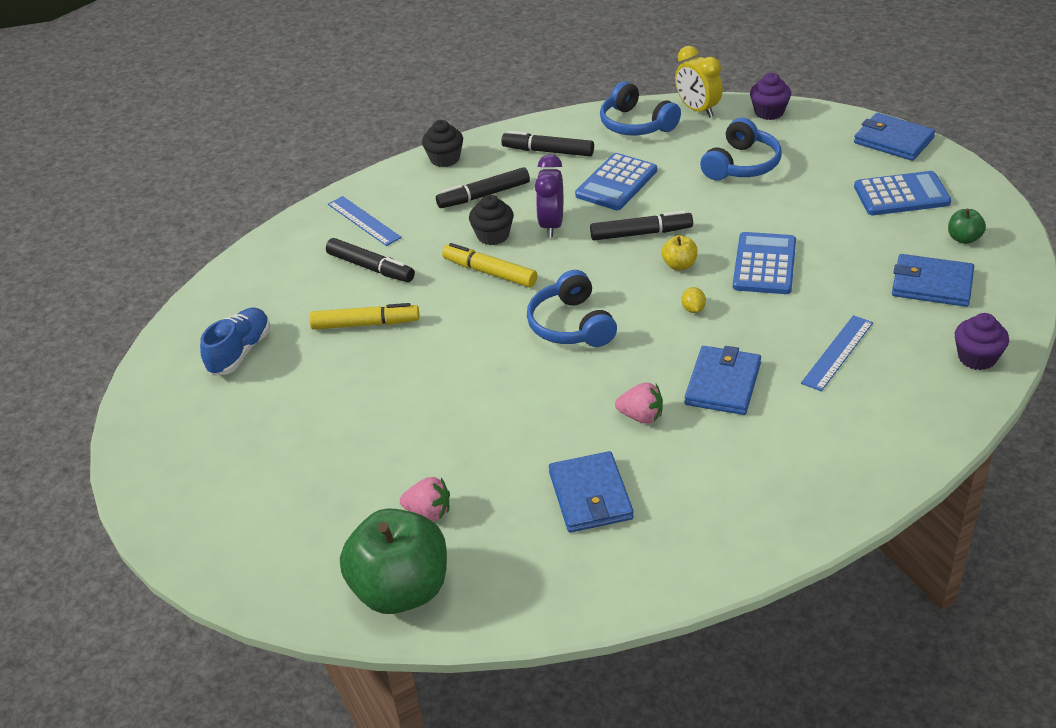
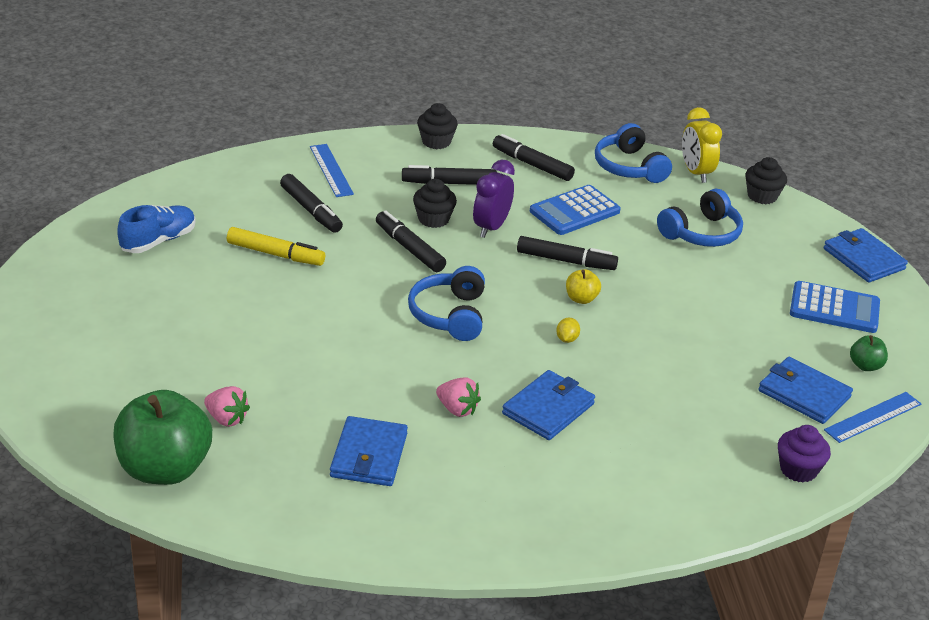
camera: 15 degrees right, 5 degrees down
yellow marker [442,243,537,287] -> black marker [376,210,446,272]
blue calculator [733,232,796,294] -> none
purple cupcake [750,73,791,120] -> black cupcake [745,157,787,204]
blue ruler [801,315,873,391] -> blue ruler moved to [824,392,921,443]

